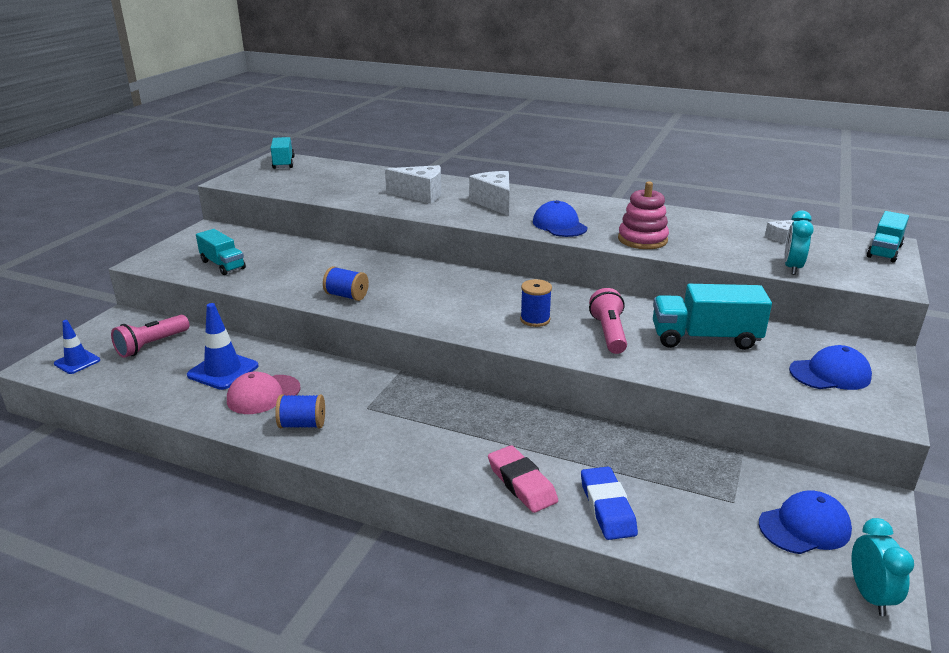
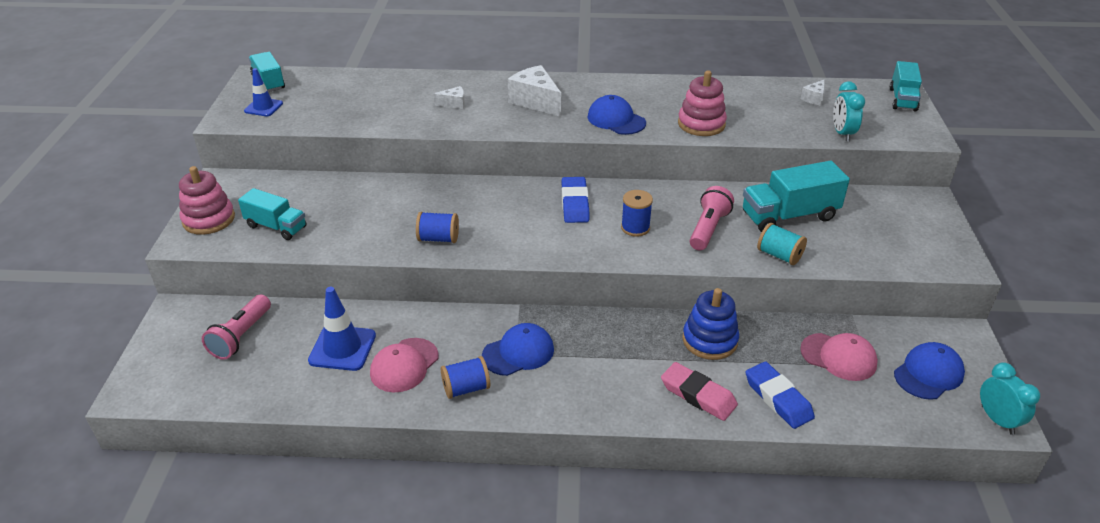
camera: 20 degrees left, 10 degrees up
blue traffic cone [54,320,100,374] -> blue traffic cone moved to [244,68,283,116]
white cheese [385,165,441,204] -> white cheese [434,86,465,109], size x0.51
pink flashlight [589,288,627,354] -> pink flashlight turned 45 degrees clockwise [690,186,734,251]
blue cap [789,345,872,390] -> blue cap moved to [482,323,554,376]
none -> pink stacking toy [179,166,235,235]
none -> blue eraser [562,177,590,223]
none -> blue stacking toy [682,288,739,360]
none -> turquoise spool [757,223,807,265]
none -> pink cap [800,333,878,381]

